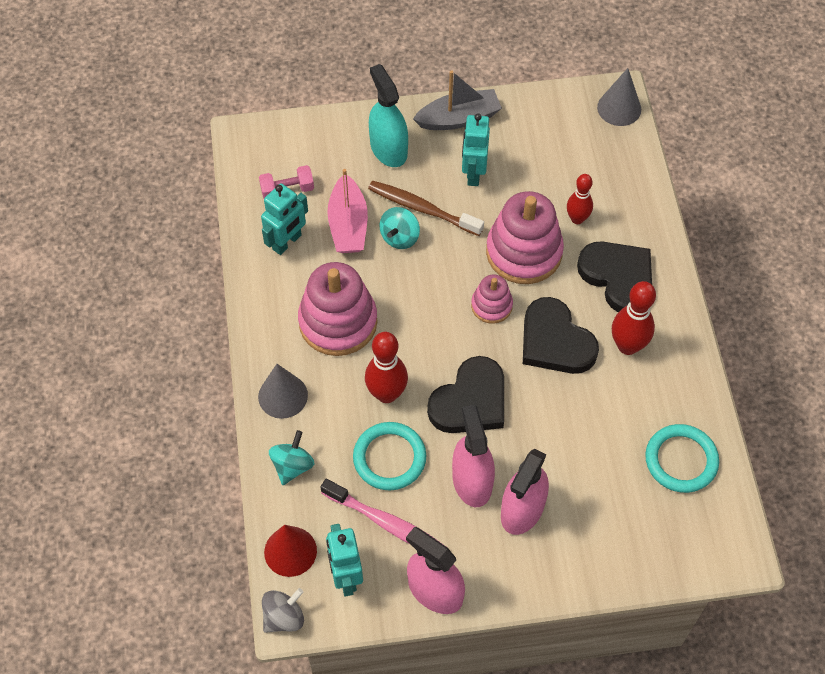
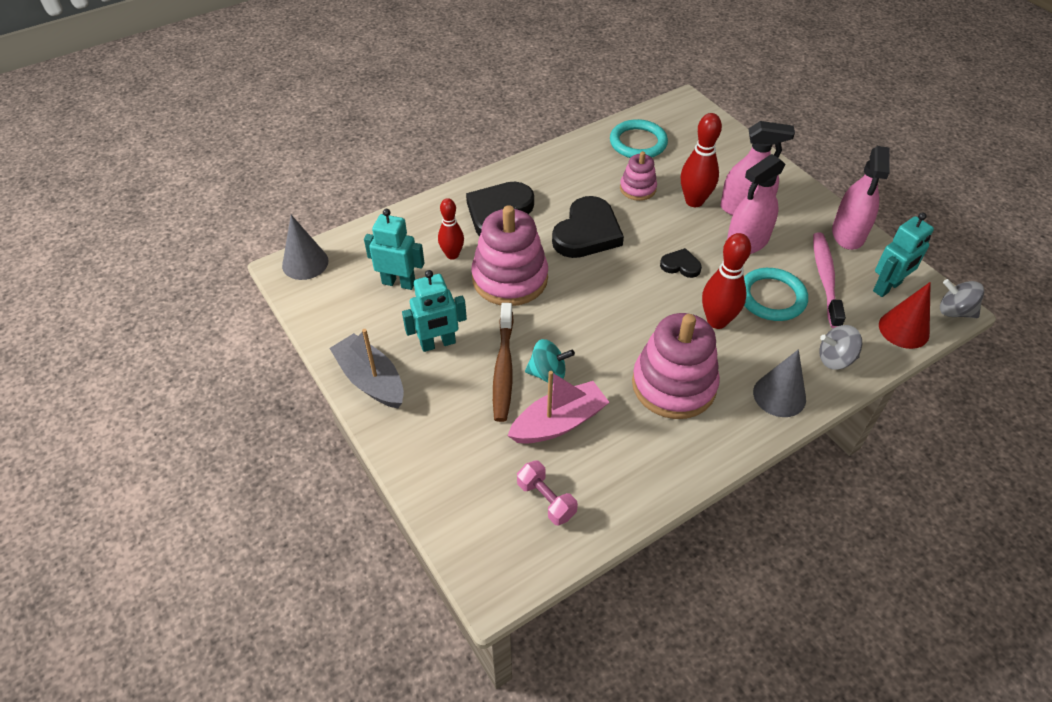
camera: 115 degrees left, 10 degrees down
turquoise robot [261,183,308,255] -> turquoise robot moved to [364,209,425,290]
turquoise spinning top [269,430,314,485] -> grey spinning top [819,325,862,370]
turquoise spray bottle [369,64,408,167] -> none
black heart [427,356,504,433] -> black heart [660,248,702,278], size x0.49
pink stacking toy [471,275,513,324] -> pink stacking toy moved to [620,151,657,201]
red bowling pin [612,281,656,355] -> red bowling pin moved to [681,113,722,207]

